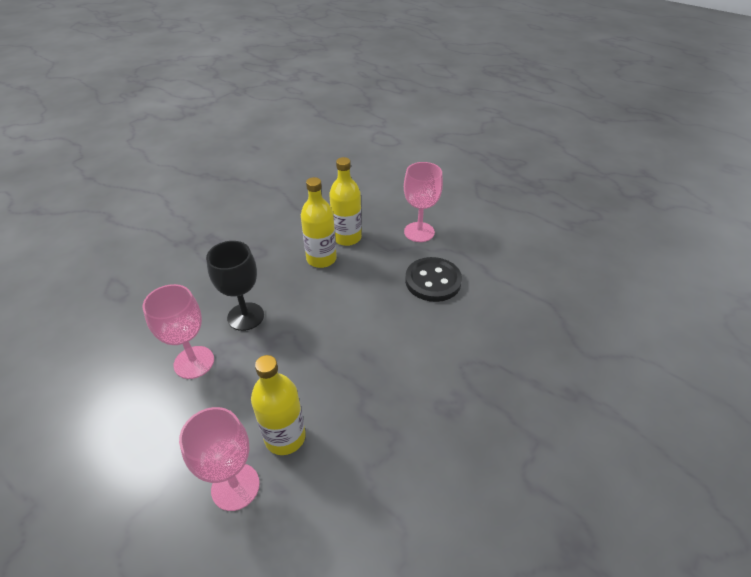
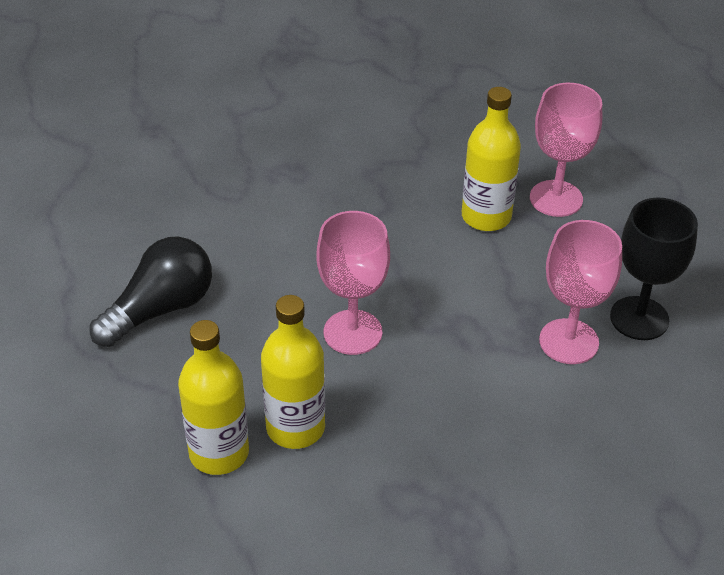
camera: 150 degrees left, 0 degrees up
black goblet [206,241,264,331] -> black goblet moved to [610,198,698,340]
pink goblet [404,162,443,242] -> pink goblet moved to [317,211,390,355]
black button [405,257,462,302] -> black light bulb [90,236,212,347]

